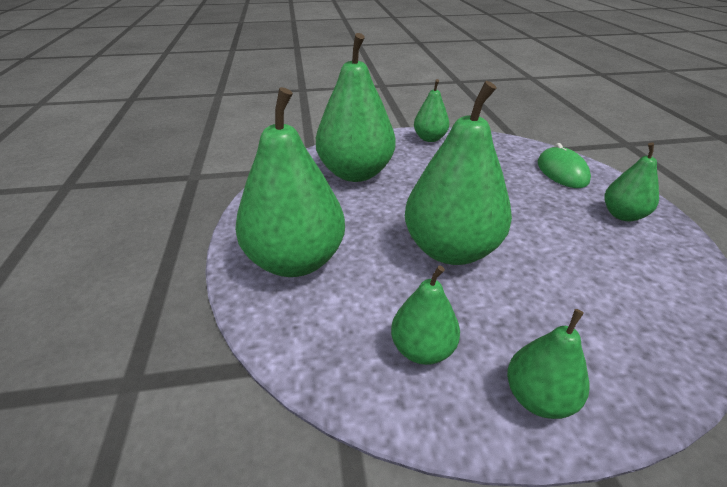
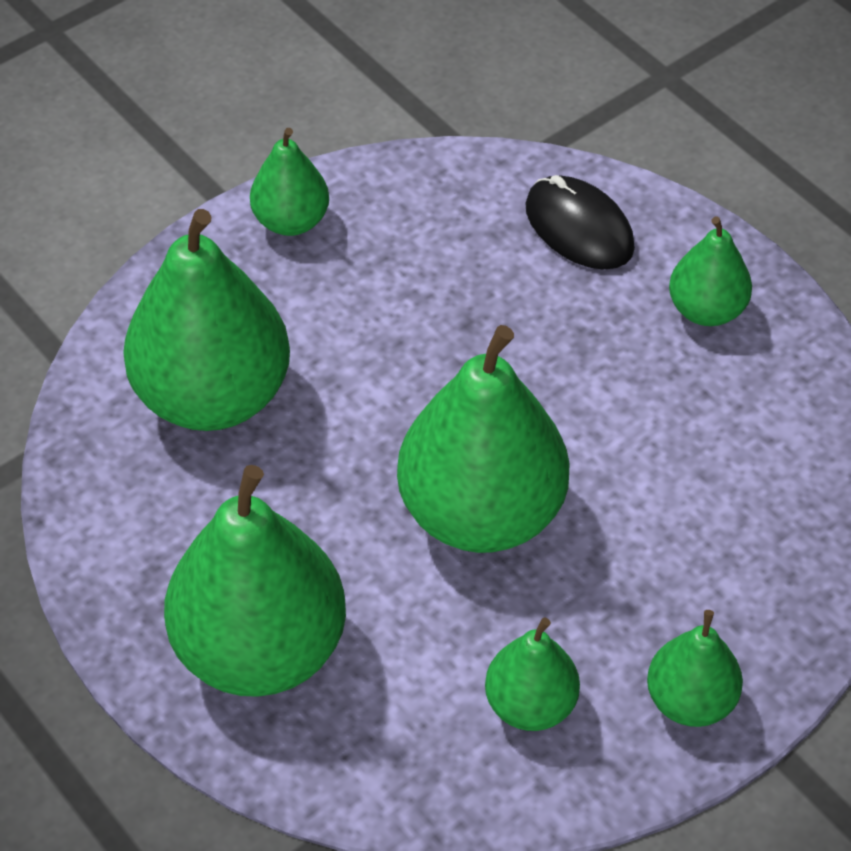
camera: 30 degrees left, 15 degrees up
green mouse [538,143,591,188] -> black mouse [526,175,635,270]

